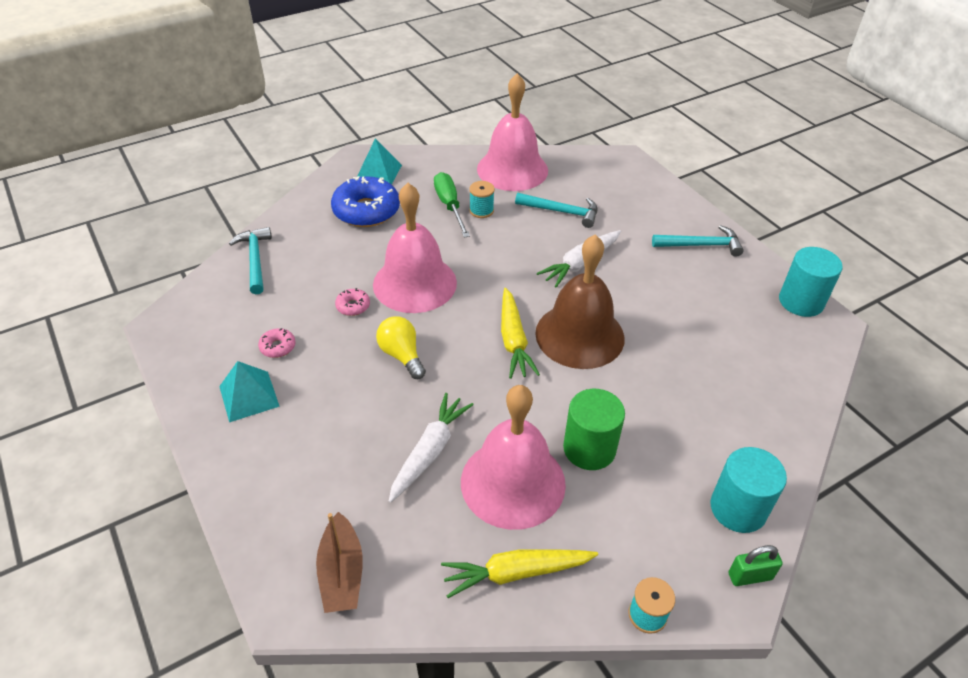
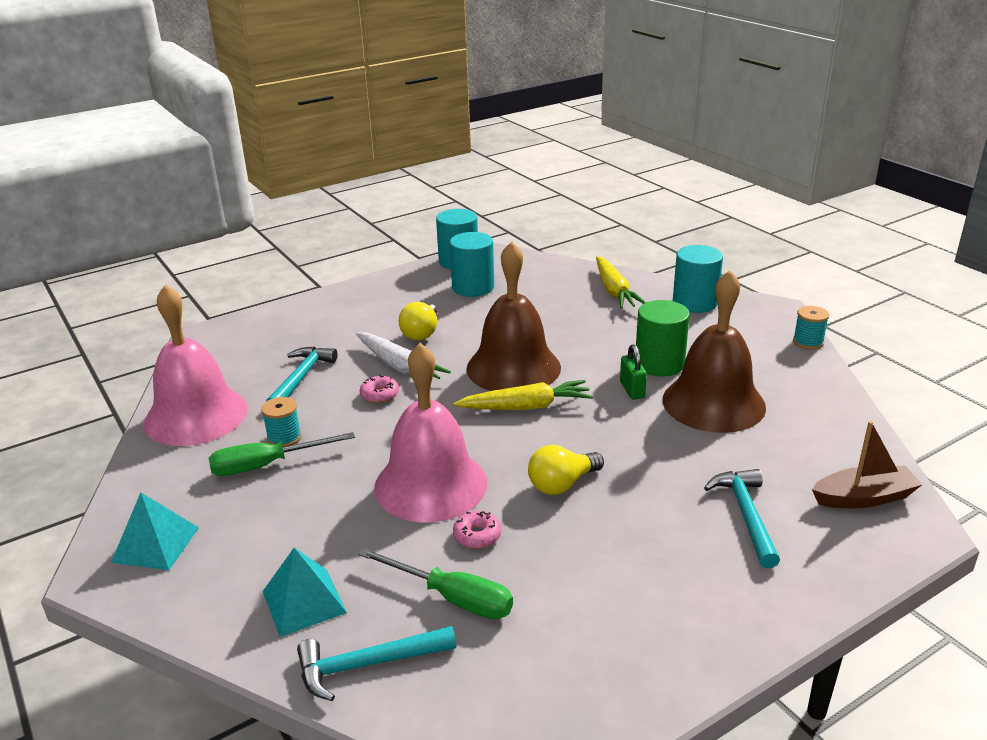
camera: 90 degrees left, 15 degrees down
turquoise pyramid [219,361,280,422] -> turquoise pyramid moved to [263,548,347,637]
pink donut [258,328,296,358] -> pink donut moved to [360,375,399,403]
blue donut [331,176,400,227] -> none
white carrot [389,393,474,503] -> none
yellow carrot [441,549,598,598] -> yellow carrot moved to [596,256,646,309]
pink bell [461,385,566,530] -> brown bell [663,270,766,433]
turquoise hammer [652,225,744,257] -> turquoise hammer moved to [704,469,780,568]
green padlock [728,545,783,586] -> green padlock moved to [620,344,647,400]
none -> green screwdriver [358,548,513,619]
none -> yellow light bulb [398,302,437,340]
none -> turquoise cylinder [450,232,494,297]

